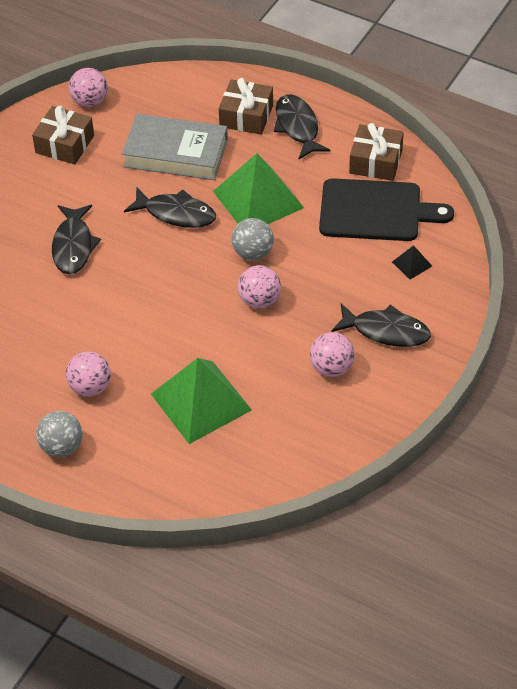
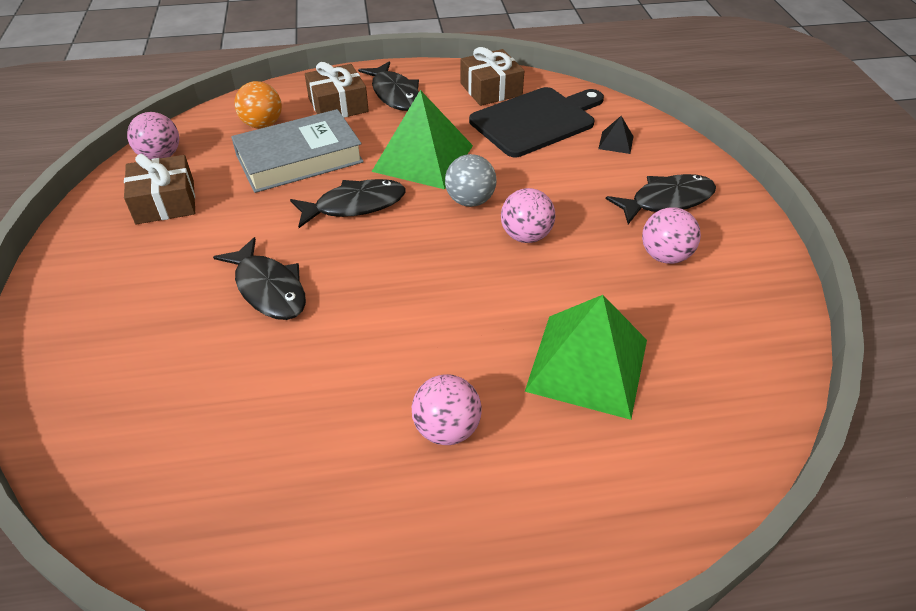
camera: 40 degrees left, 5 degrees down
grey ball [36,411,83,457] -> none
black fish [274,94,330,159] -> black fish turned 150 degrees counterclockwise [358,61,419,111]
none -> orange ball [234,81,282,128]

